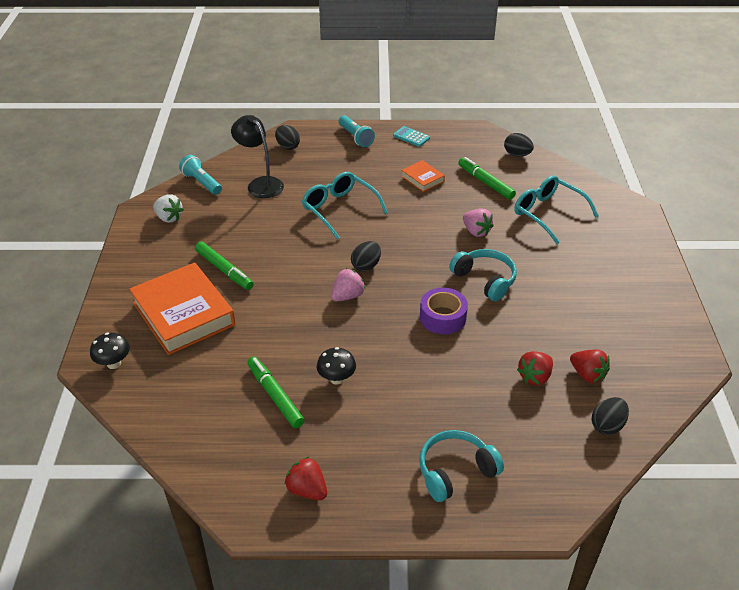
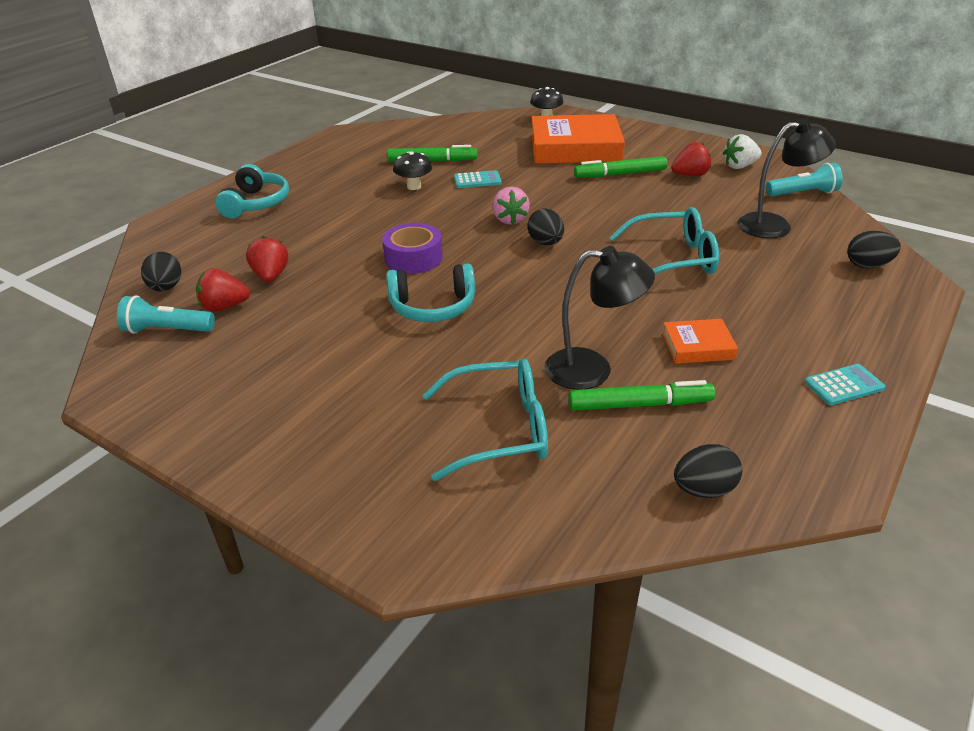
camera: 125 degrees right, 5 degrees down
red strawberry [284,457,327,500] -> red strawberry moved to [671,142,712,176]
turquoise flashlight [339,116,375,147] -> turquoise flashlight moved to [117,295,215,334]
pink strawberry [463,208,494,237] -> none
none -> turquoise calculator [454,170,502,188]
none -> black lamp [544,246,655,390]

